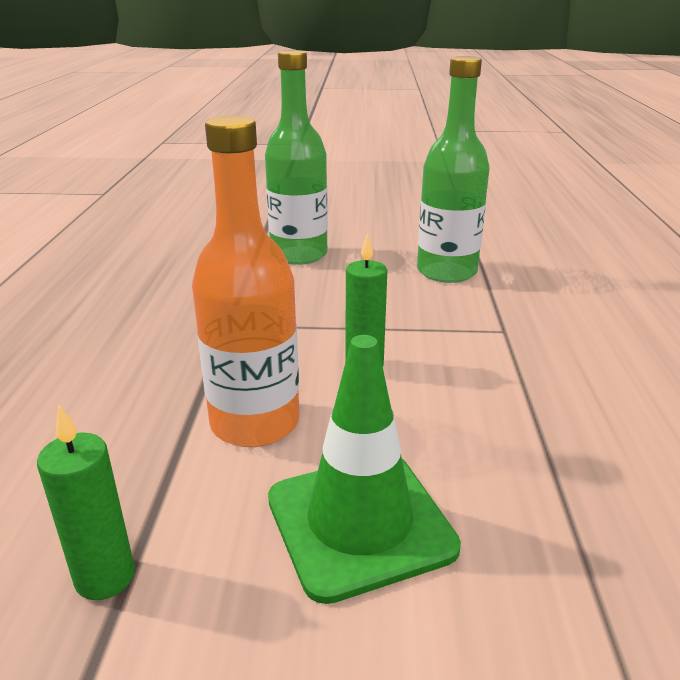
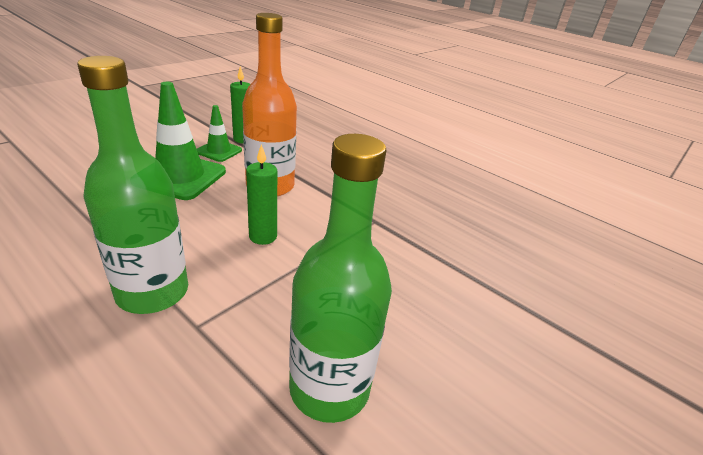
camera: 125 degrees right, 5 degrees up
green bottle [265,50,328,265] -> green bottle moved to [77,56,188,314]
none -> green traffic cone [197,105,242,162]

